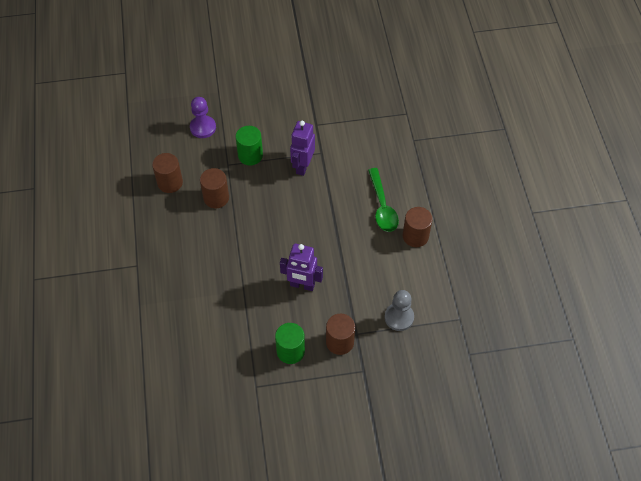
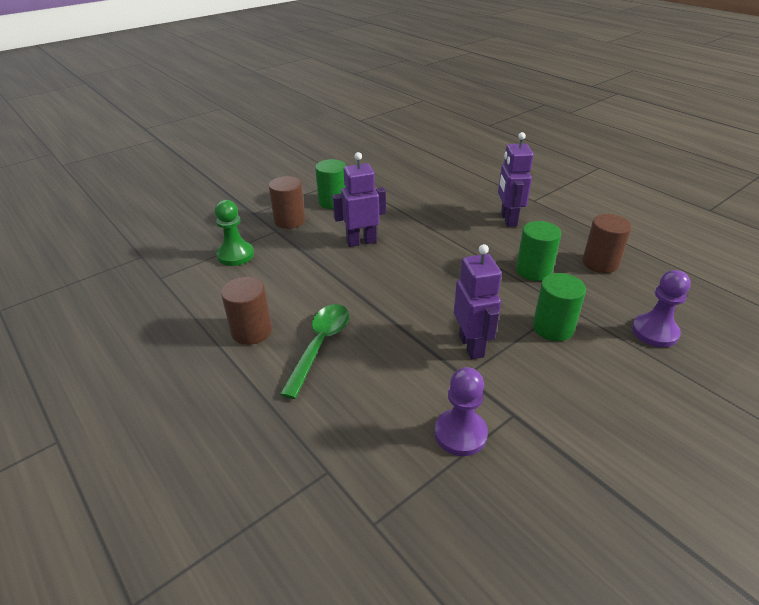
camera: 150 degrees right, 20 degrees down
brown cylinder [200,168,229,209] -> green cylinder [516,221,561,281]
green spoon [368,168,399,232] -> green spoon turned 60 degrees clockwise [280,304,349,399]
grey pawn [385,290,414,331] -> green pawn [215,200,254,266]
none -> purple pawn [434,367,488,456]
none -> purple robot [498,132,533,227]

